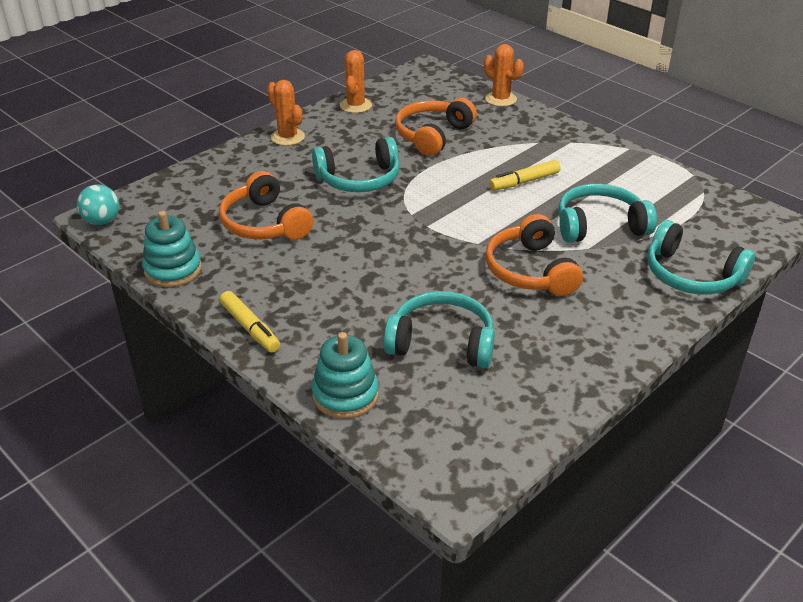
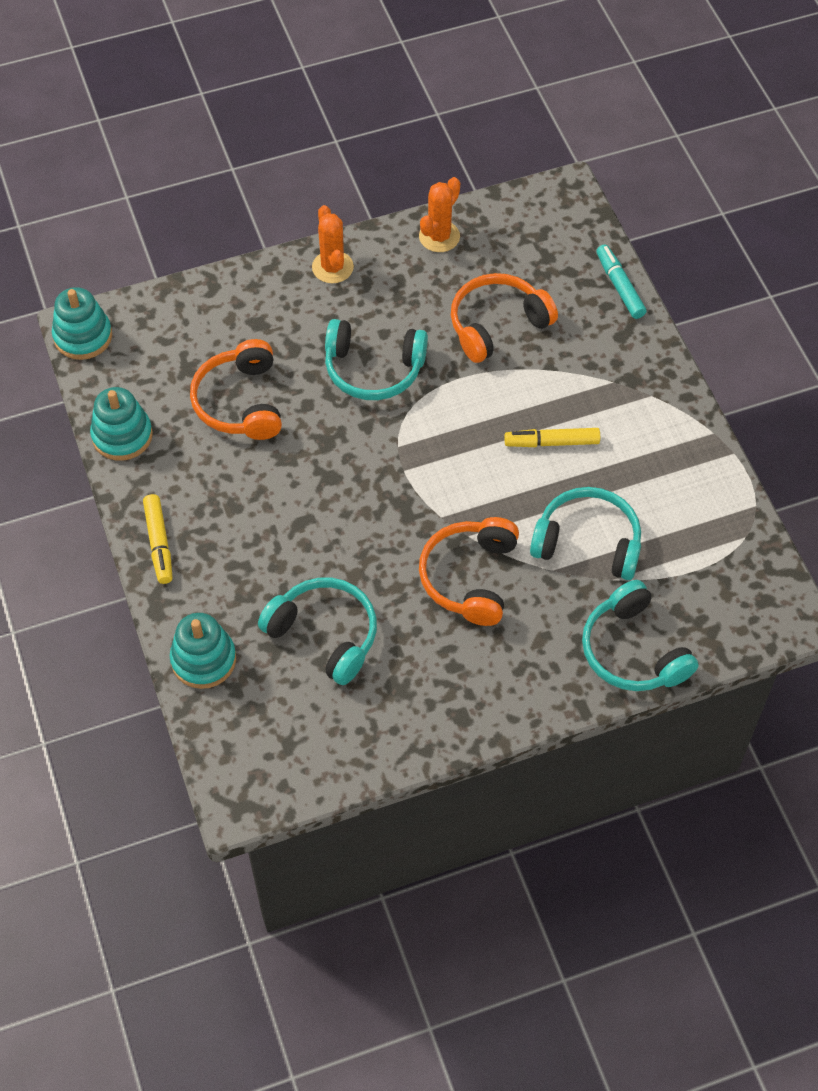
camera: 25 degrees right, 20 degrees up
turquoise ball [77,184,120,225] -> turquoise stacking toy [52,287,112,360]
orange cactus [484,44,524,107] -> turquoise marker [596,244,647,319]

